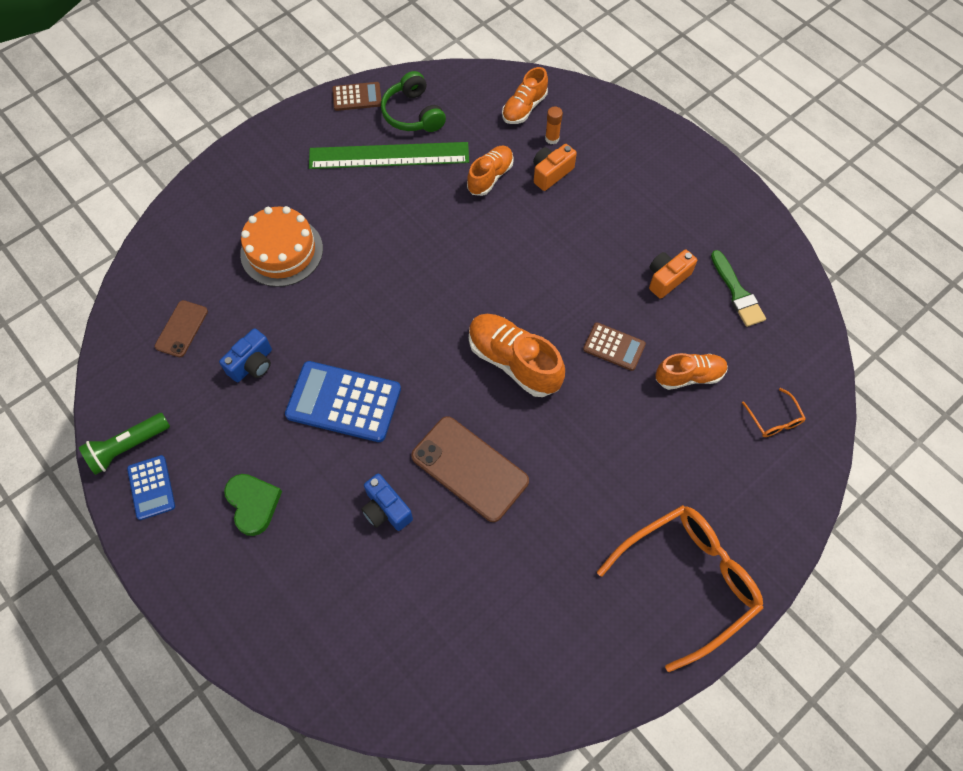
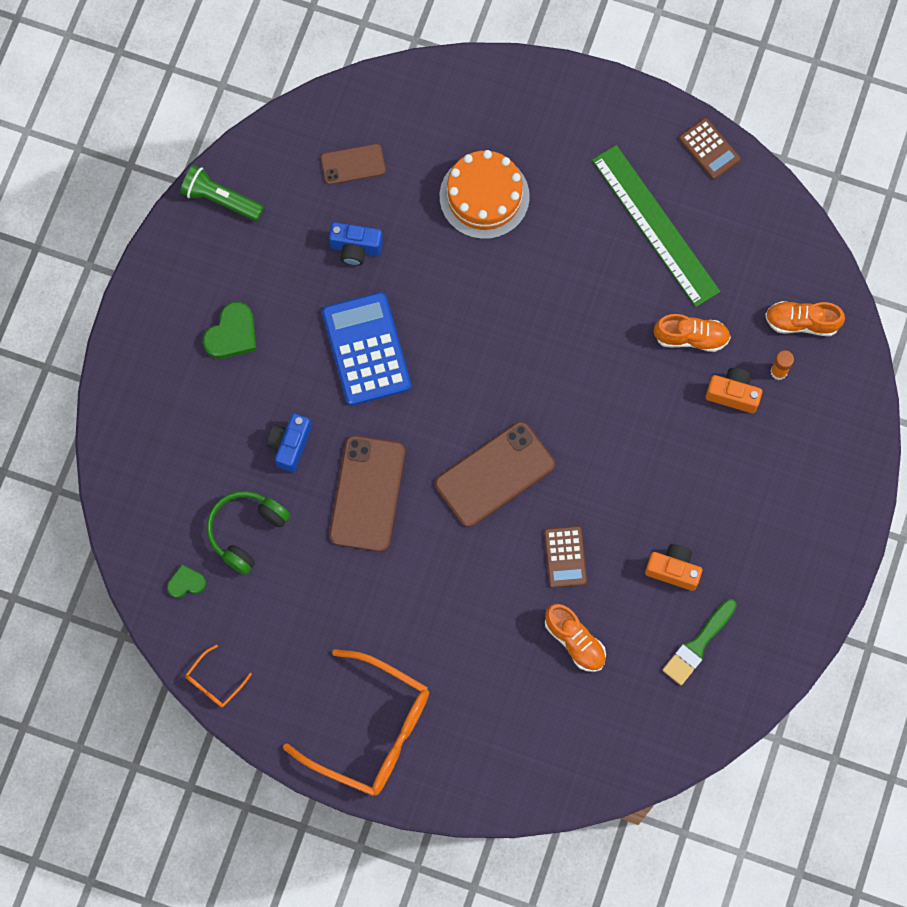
camera: 60 degrees right, 10 degrees up
blue calculator [127,455,175,520] -> none
green headphones [381,71,446,132] -> green headphones moved to [207,491,290,575]
orange shoe [469,314,565,397] -> brown phone [435,422,555,527]
orange glasses [742,388,806,437] -> orange glasses moved to [186,645,252,707]
none -> green heart [167,564,206,598]

